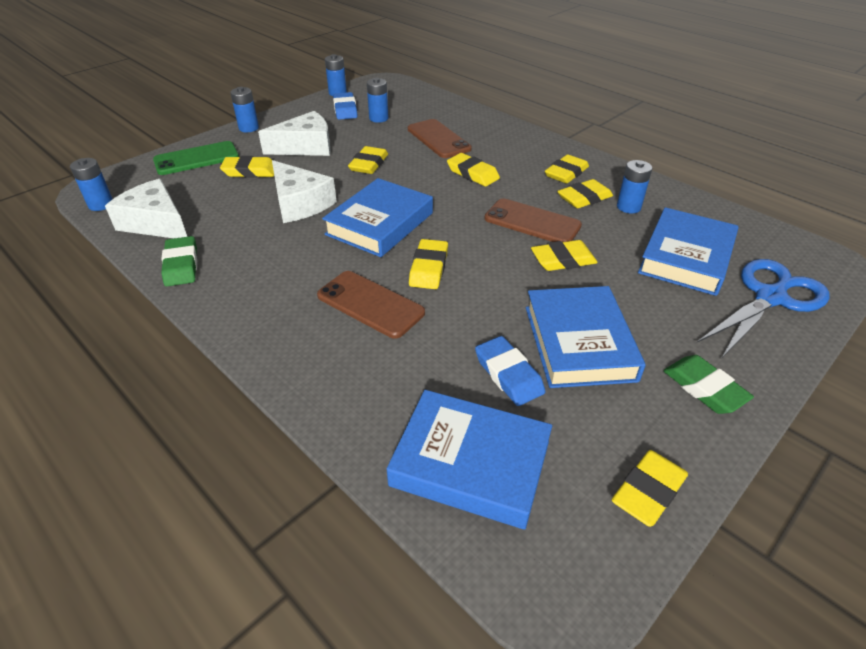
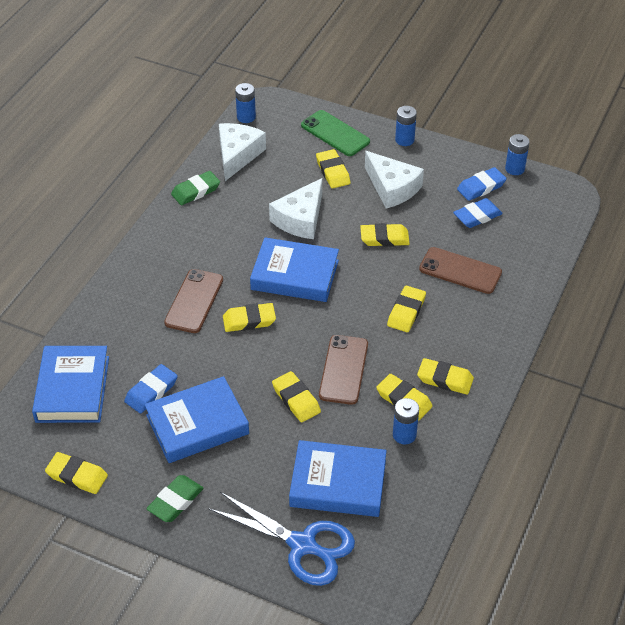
camera: 70 degrees right, 5 degrees up
blue battery [367,78,388,123] -> blue eraser [453,198,503,228]
brown phone [408,119,472,158] -> brown phone turned 75 degrees clockwise [419,247,502,294]

